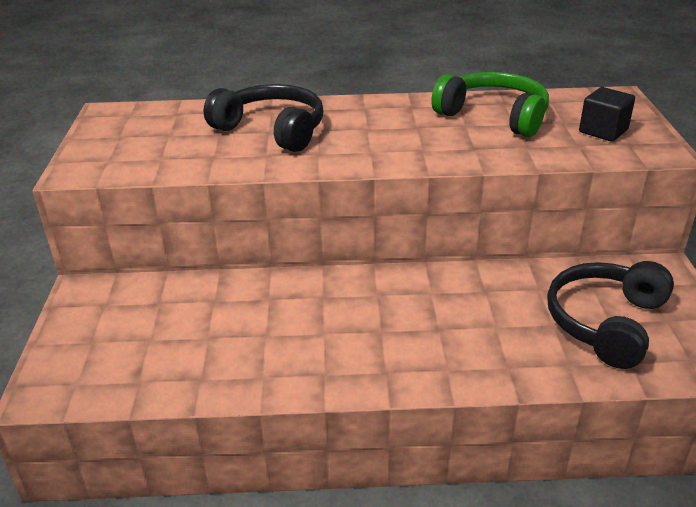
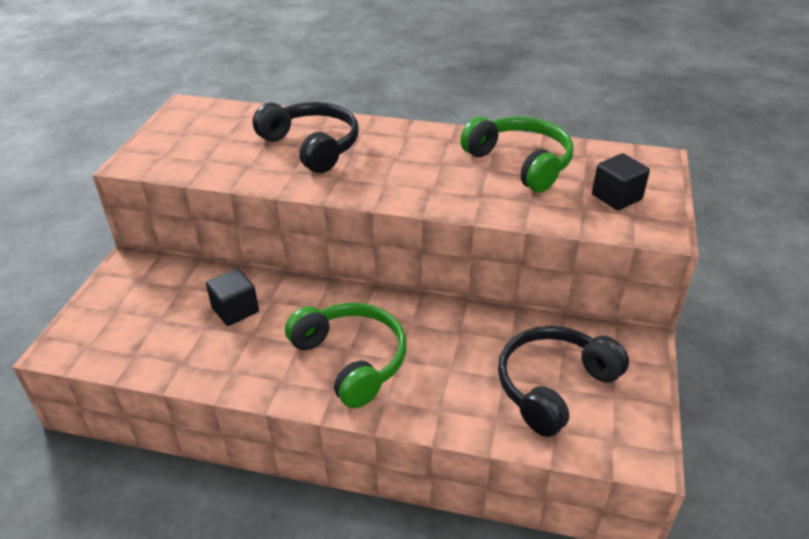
camera: 15 degrees right, 5 degrees up
none -> black cube [206,268,259,326]
none -> green headphones [285,303,406,408]

